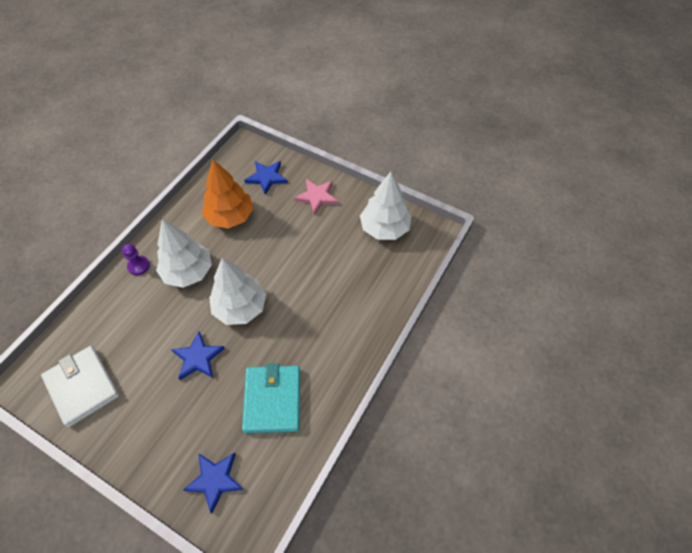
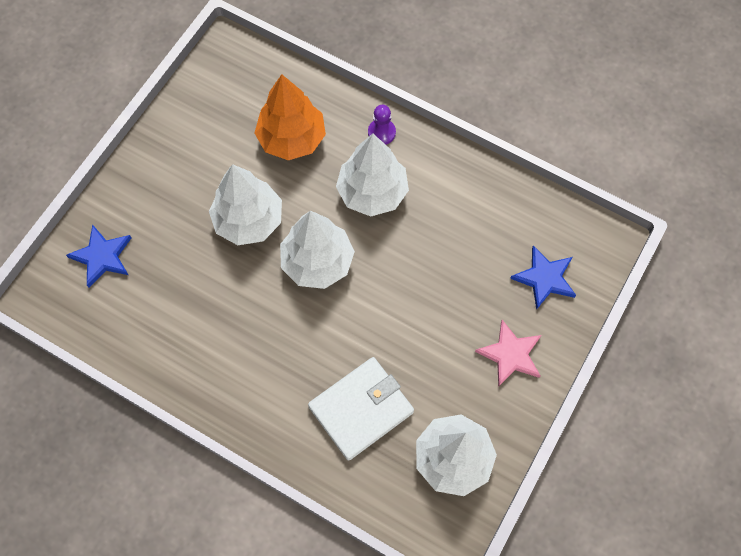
camera: 90 degrees right, 10 degrees up
white wallet [41,346,119,427] -> white wallet moved to [308,357,414,461]
blue star [171,331,225,380] -> white tree [209,164,282,245]
orange tree [202,159,253,228] -> orange tree moved to [254,74,326,160]
turquoise wallet [242,363,300,433] -> none

